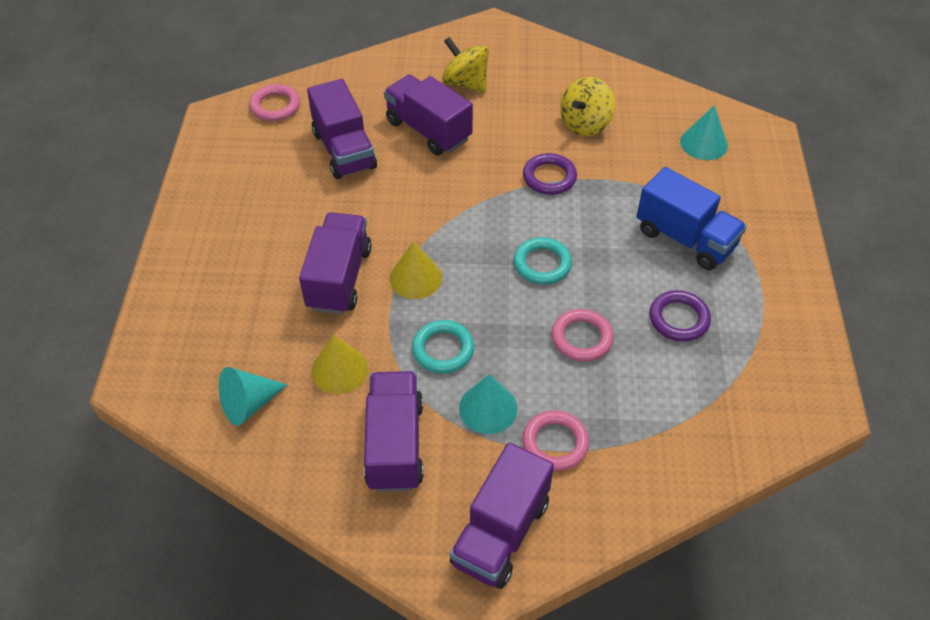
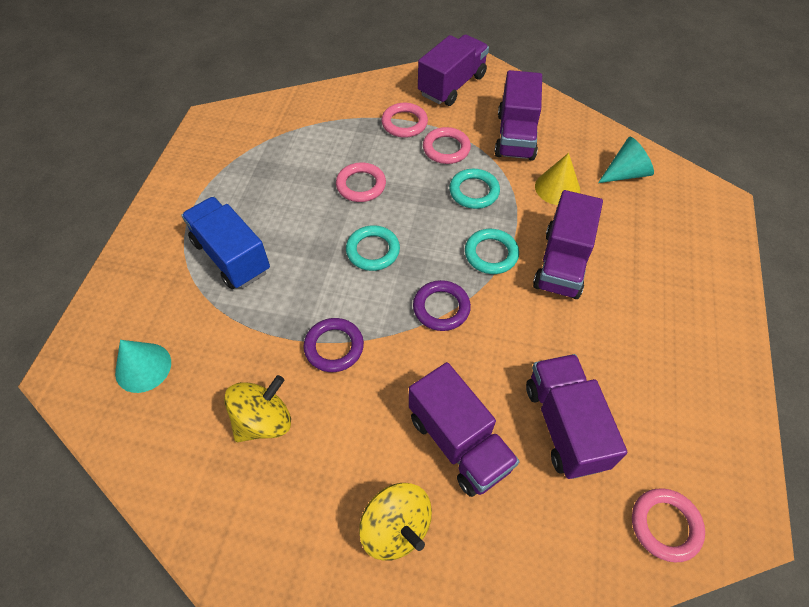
camera: 170 degrees left, 5 degrees up
yellow cone [389,241,442,299] -> turquoise ring [465,229,519,274]
turquoise cone [459,374,517,434] -> pink ring [423,127,471,164]
purple ring [650,290,711,342] -> purple ring moved to [413,280,471,331]

